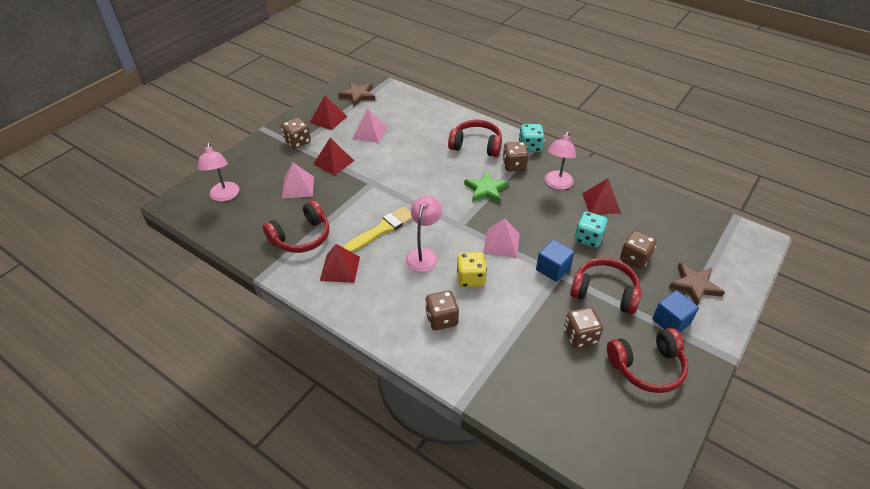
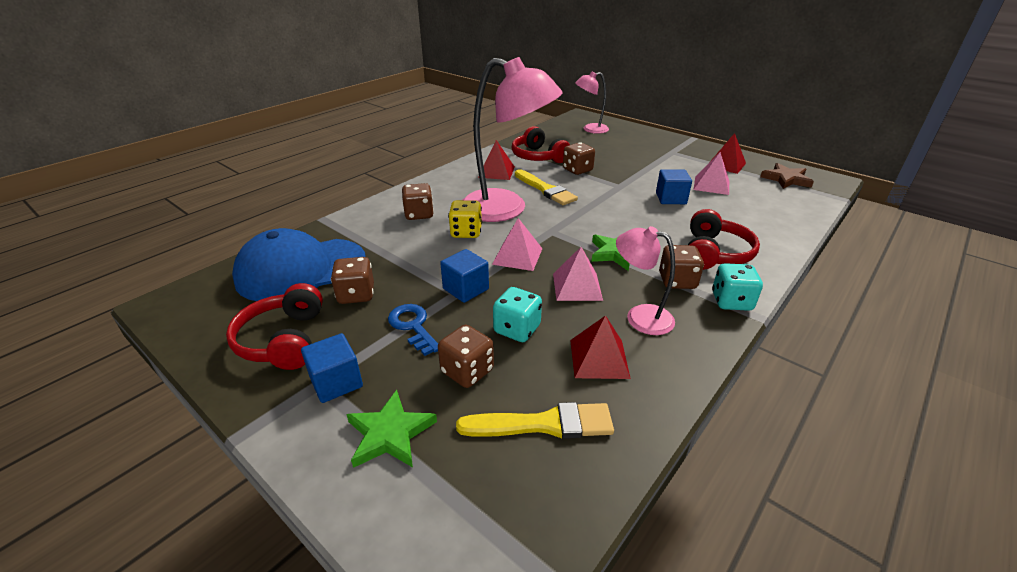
camera: 95 degrees right, 10 degrees down
brown dice [281,117,311,149] -> brown dice moved to [563,142,595,175]
pink pyramid [282,163,314,198] -> pink pyramid moved to [553,247,603,301]
red pyramid [314,138,354,175] -> none
pink lamp [405,196,442,272] -> pink lamp [463,57,562,222], size x1.92
red headphones [570,258,642,314] -> blue key [388,304,438,356]
brown star [669,263,725,305] -> green star [346,390,437,468]
none -> blue cap [232,228,366,301]
none -> yellow brush [456,402,614,439]
none -> blue cube [656,169,692,204]

